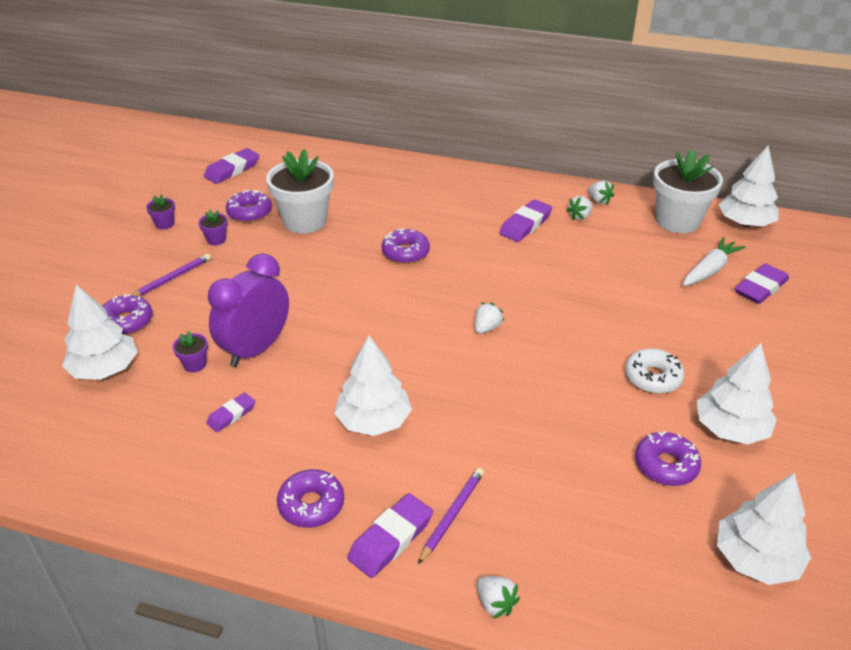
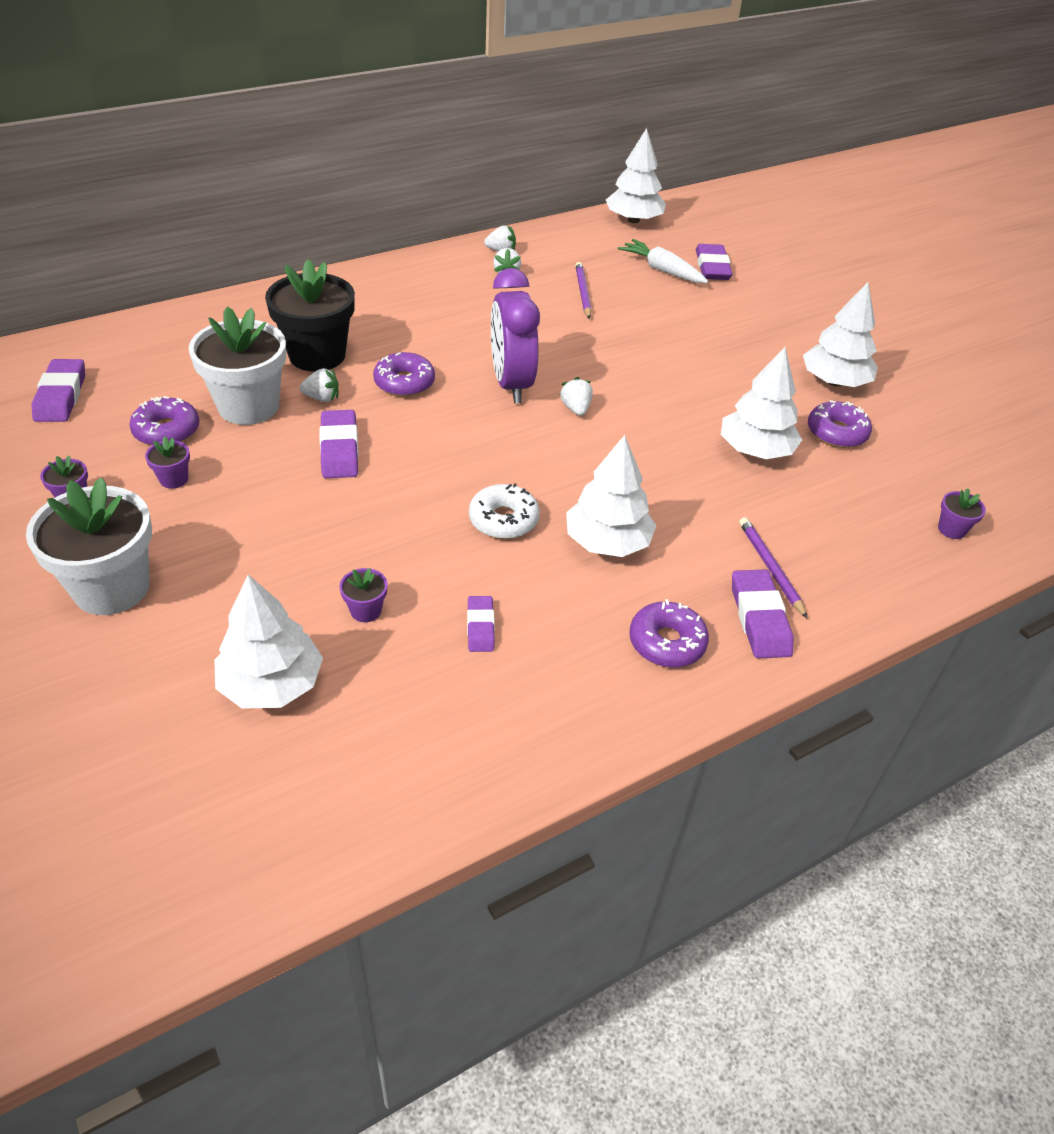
camera: 50 degrees left, 5 degrees up
purple donut [103,294,153,335] -> none
purple pencil [131,254,211,296] -> purple pencil moved to [575,262,592,319]
purple clock [208,253,289,367] -> purple clock moved to [491,268,540,403]
white strawberry [477,576,520,619] -> white strawberry moved to [299,368,339,402]
purple eraser [499,199,552,242] -> purple eraser moved to [320,410,359,478]
white donut [625,348,684,394] -> white donut moved to [469,483,540,539]
white flower pot [653,149,723,233] -> white flower pot moved to [26,477,152,615]
white carrot [683,237,746,286] -> white carrot turned 45 degrees counterclockwise [618,239,708,283]
white tree [717,473,811,585] -> white tree moved to [721,347,802,459]
none -> black flower pot [265,259,355,372]
none -> purple flower pot [938,488,986,539]

